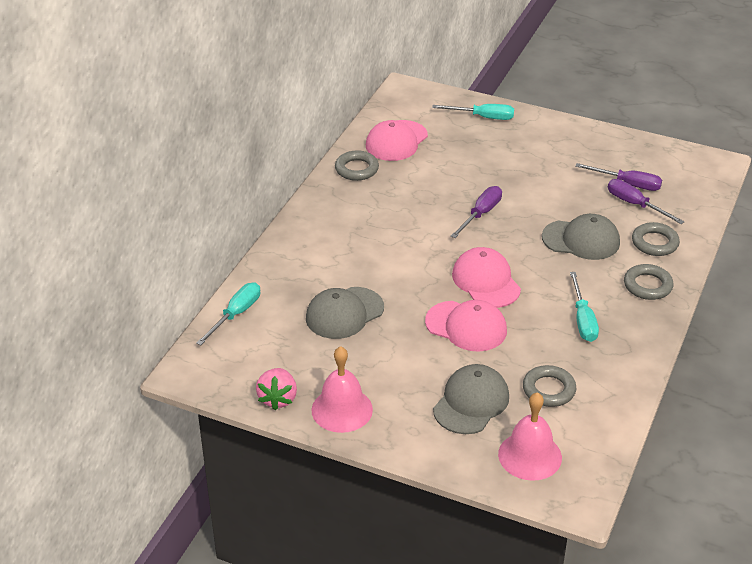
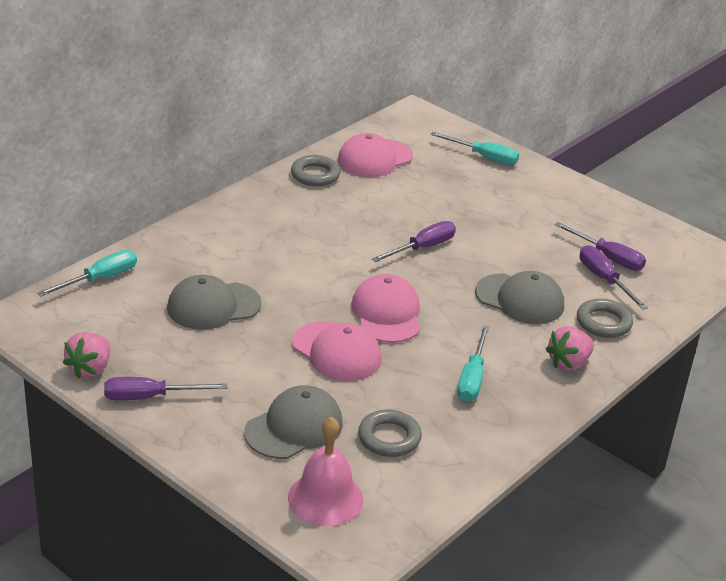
camera: 15 degrees right, 5 degrees down
pink bell [311,346,373,433] -> purple screwdriver [104,377,228,401]
grey ring [624,264,673,300] -> pink strawberry [546,326,594,371]

